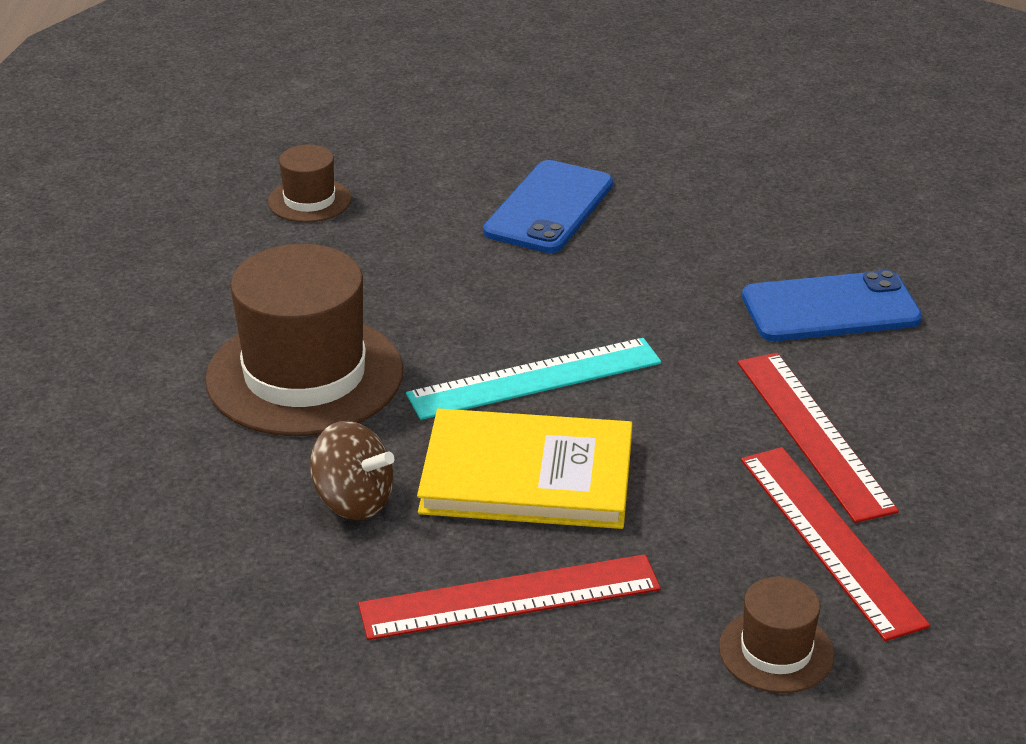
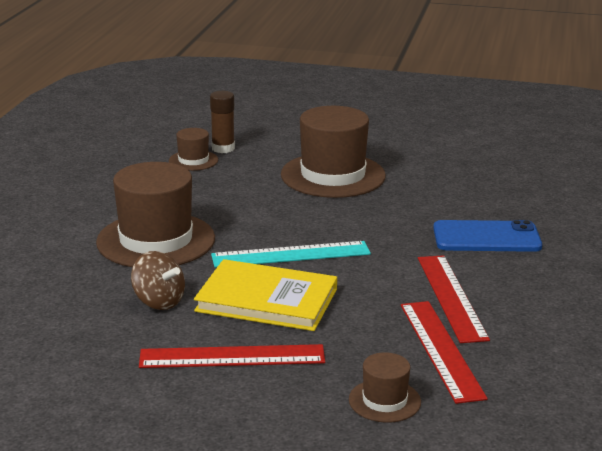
camera: 10 degrees right, 10 degrees down
blue phone [483,160,613,253] -> brown hat [281,106,386,198]
none -> brown glue stick [210,91,235,153]

